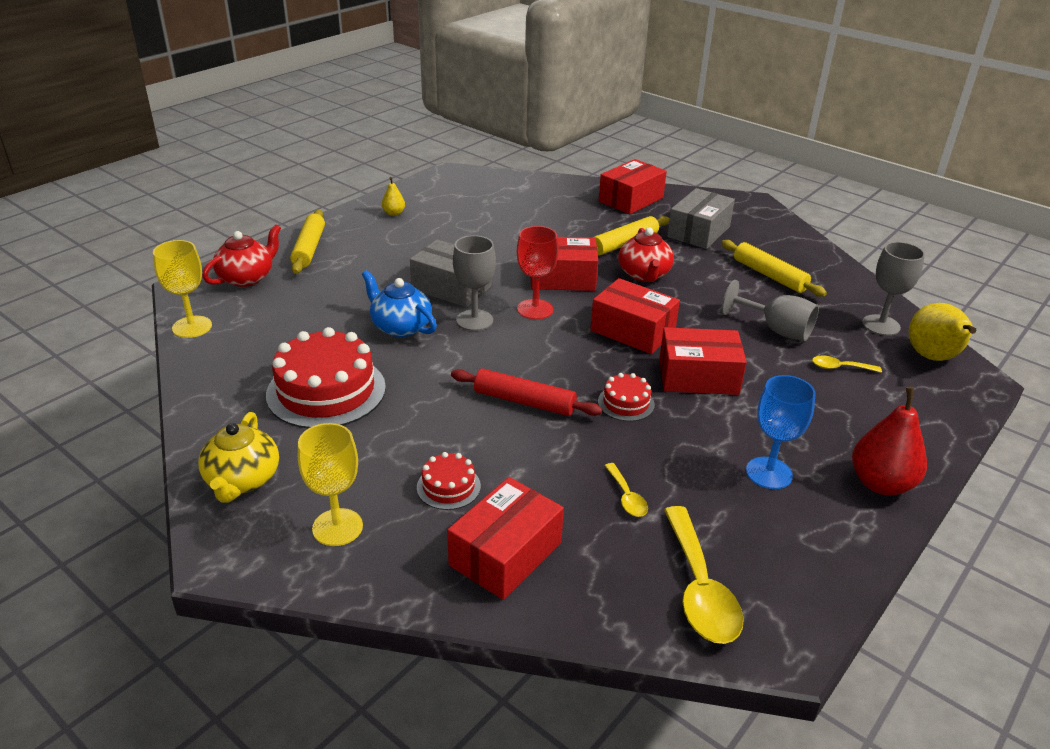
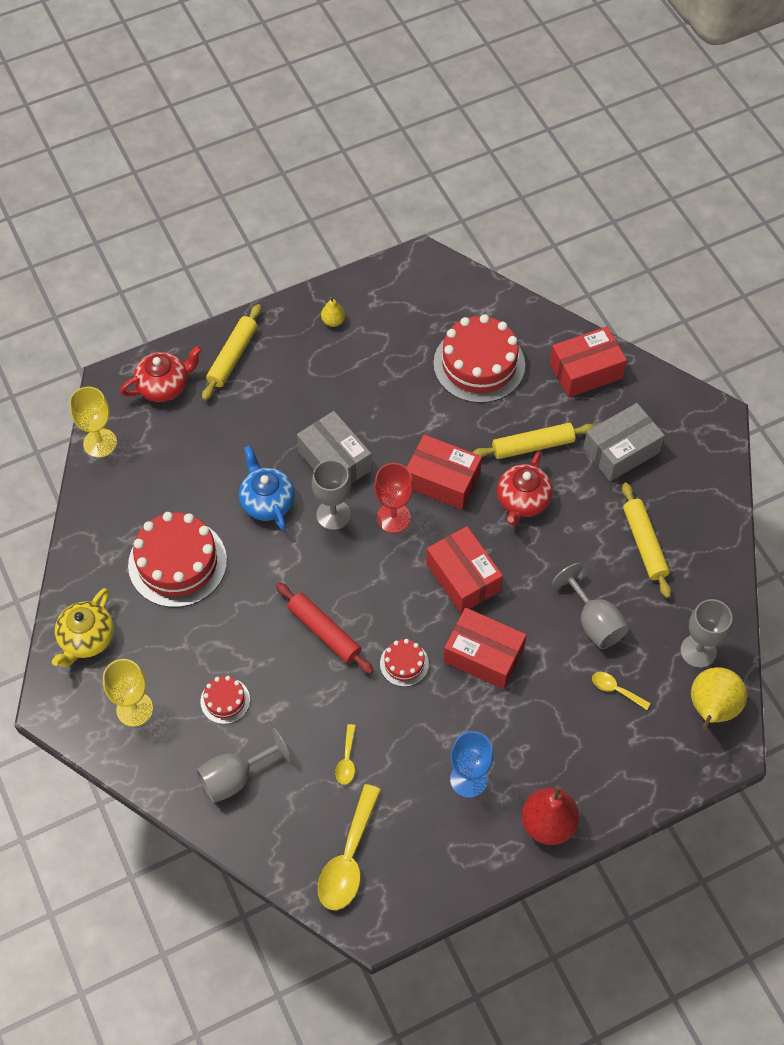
camera: 25 degrees right, 25 degrees up
red box [447,477,564,600] -> grey goblet [196,728,292,803]
none -> red cake [433,314,525,403]

